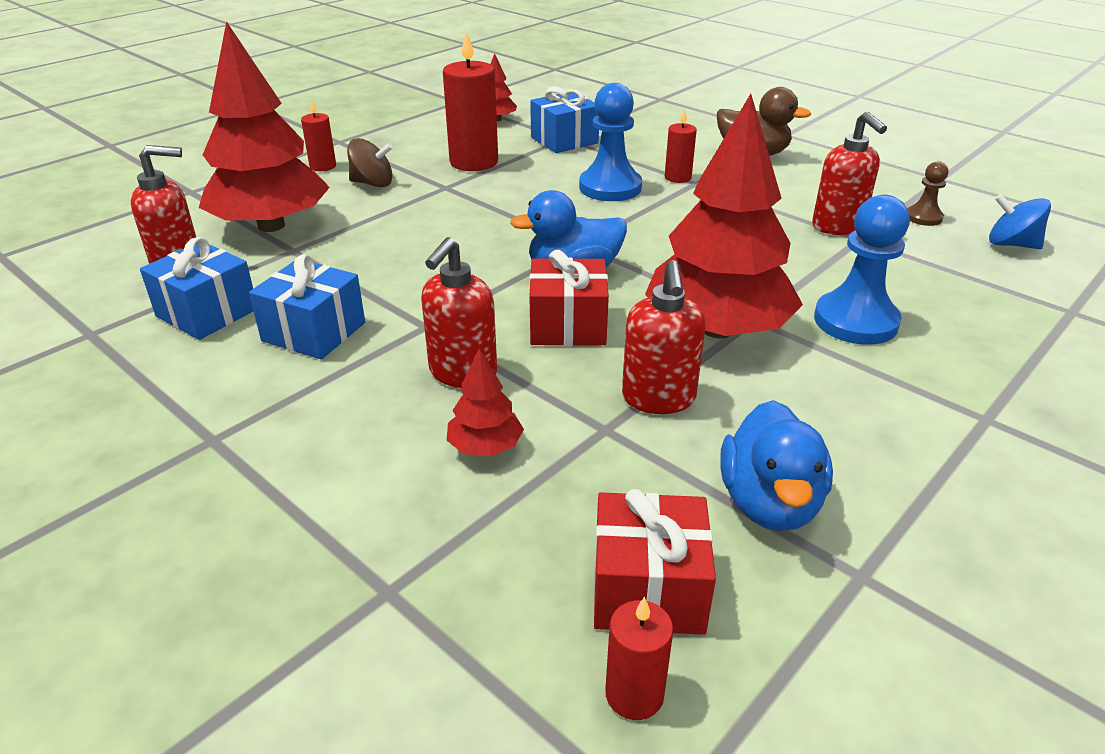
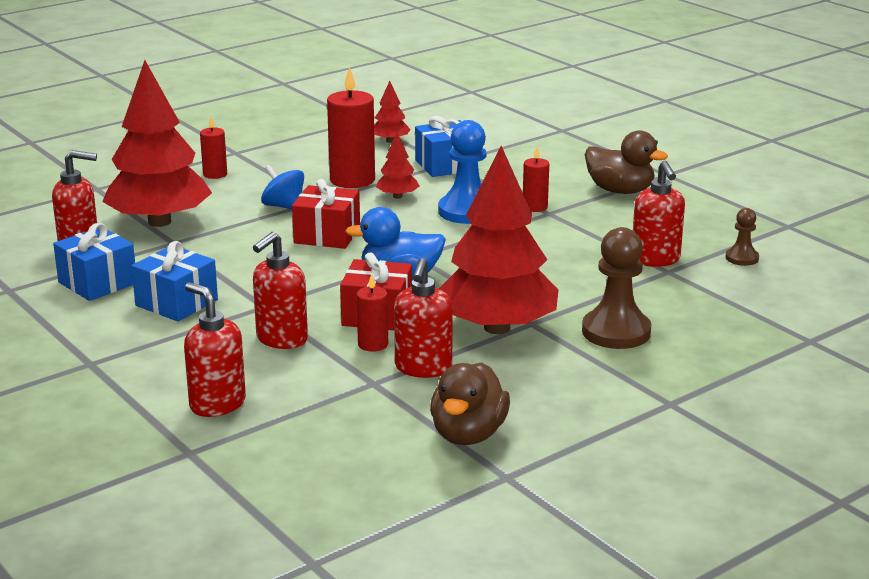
camera: 10 degrees right, 10 degrees down
brown spinning top [347,138,393,187] -> none
red tree [447,348,524,456] -> red tree moved to [376,133,419,199]
red gift [594,489,716,635] -> red gift moved to [292,179,360,249]
red candle [605,597,673,720] -> red candle moved to [357,274,388,352]
blue duck [721,400,833,531] -> brown duck [430,362,510,445]
blue pawn [814,195,910,345] -> brown pawn [582,227,651,349]
blue spinning top [989,194,1051,249] -> blue spinning top moved to [261,165,304,209]
none -> red soap dispenser [184,282,246,417]

